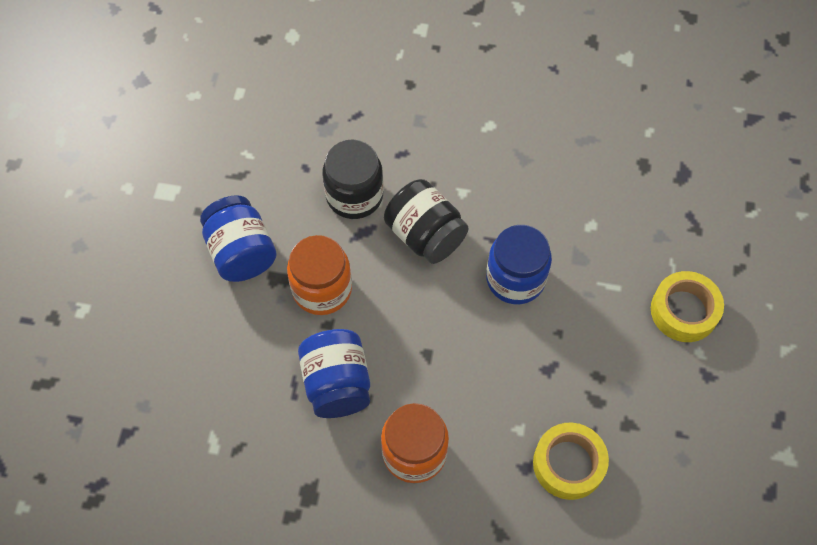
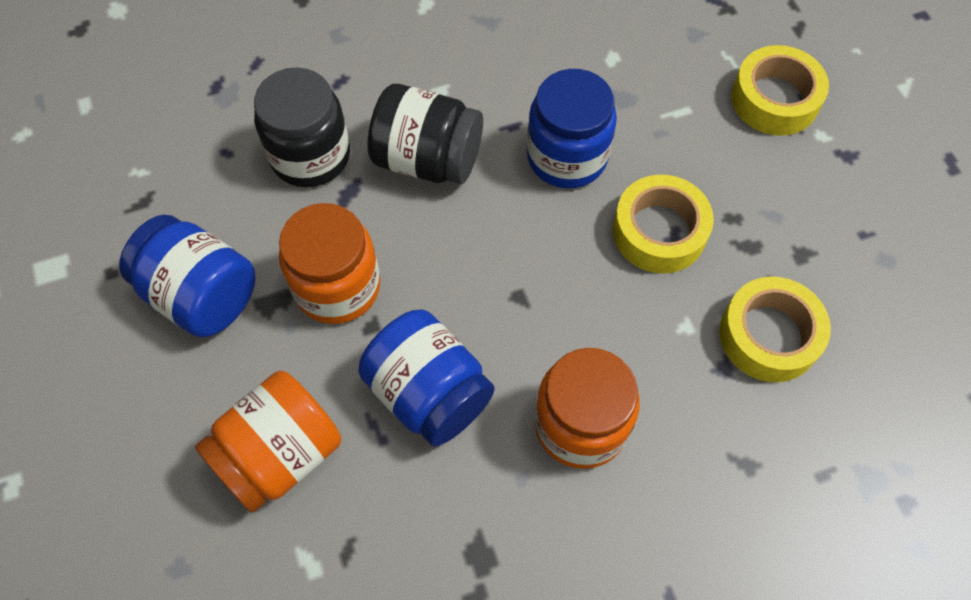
camera: 30 degrees left, 0 degrees up
none -> orange jar [195,371,341,513]
none -> yellow tape [613,175,714,273]

